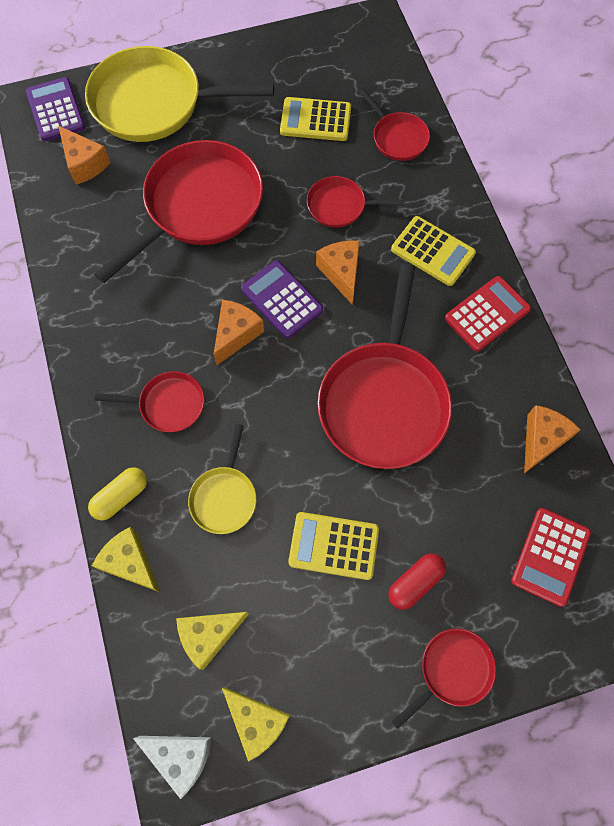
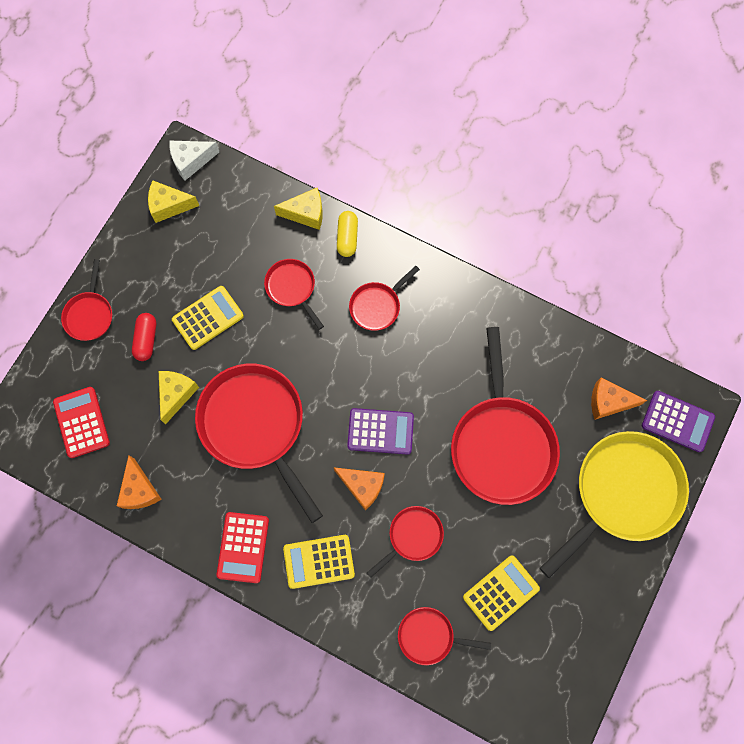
camera: 135 degrees right, 5 degrees up
yellow cheese [176,612,249,670] -> yellow cheese moved to [159,371,199,424]
yellow pan [188,424,257,534] -> red pan [264,259,324,330]
orange cheese [213,300,264,365] -> none

